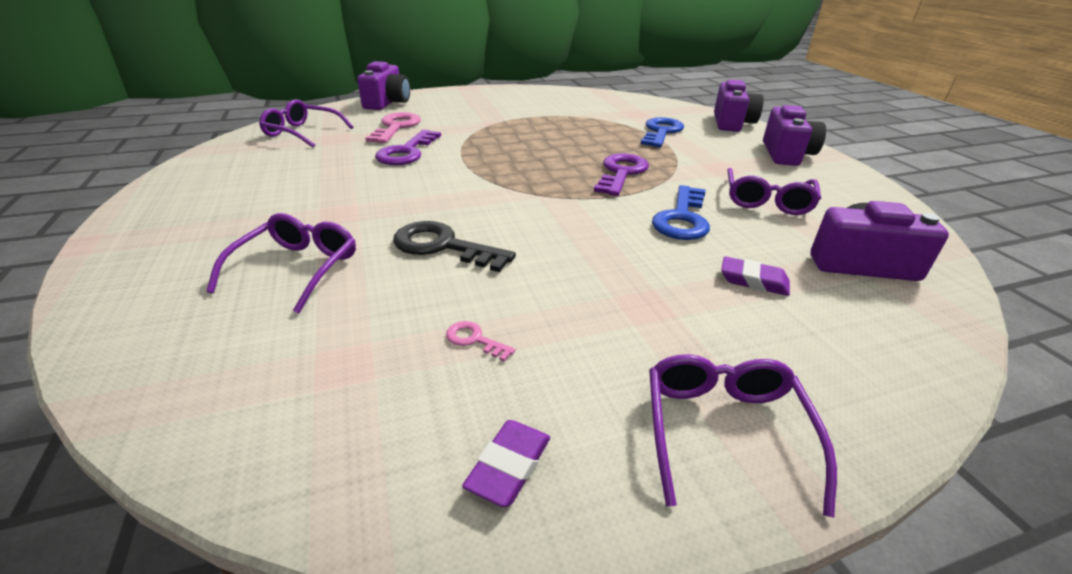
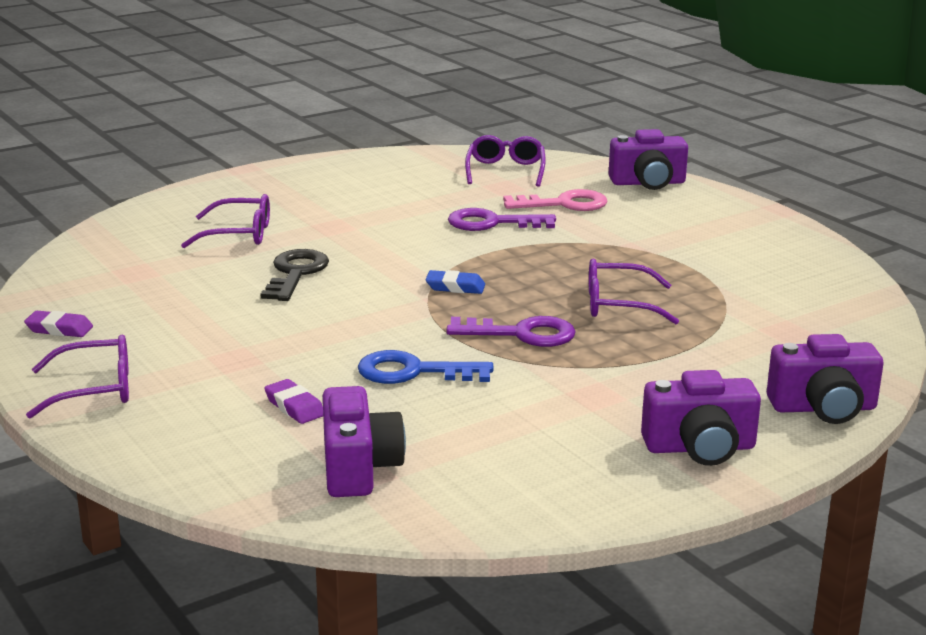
camera: 75 degrees right, 10 degrees down
pink key [446,321,516,362] -> none
blue key [641,117,684,147] -> none
purple eraser [721,257,790,296] -> purple eraser turned 45 degrees counterclockwise [264,379,323,424]
purple glasses [727,168,821,215] -> purple glasses moved to [589,259,679,324]
none -> blue eraser [425,270,485,294]

